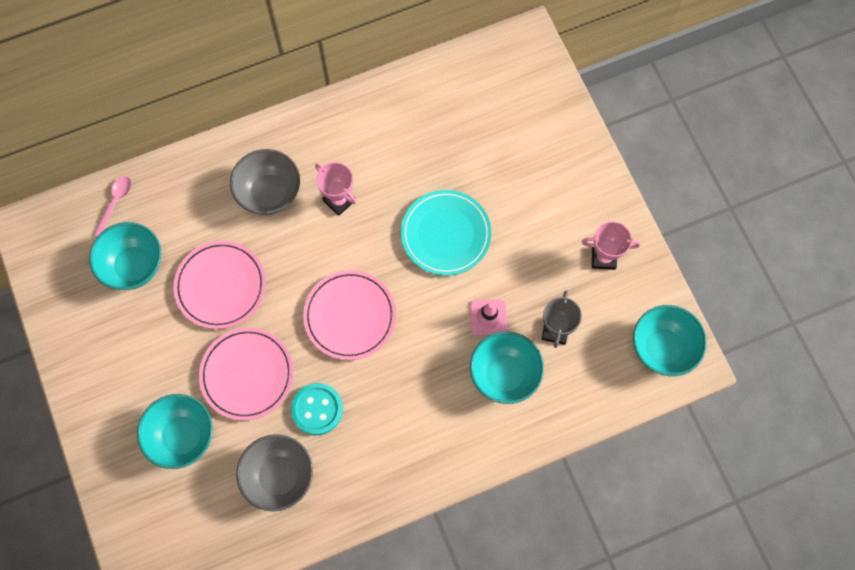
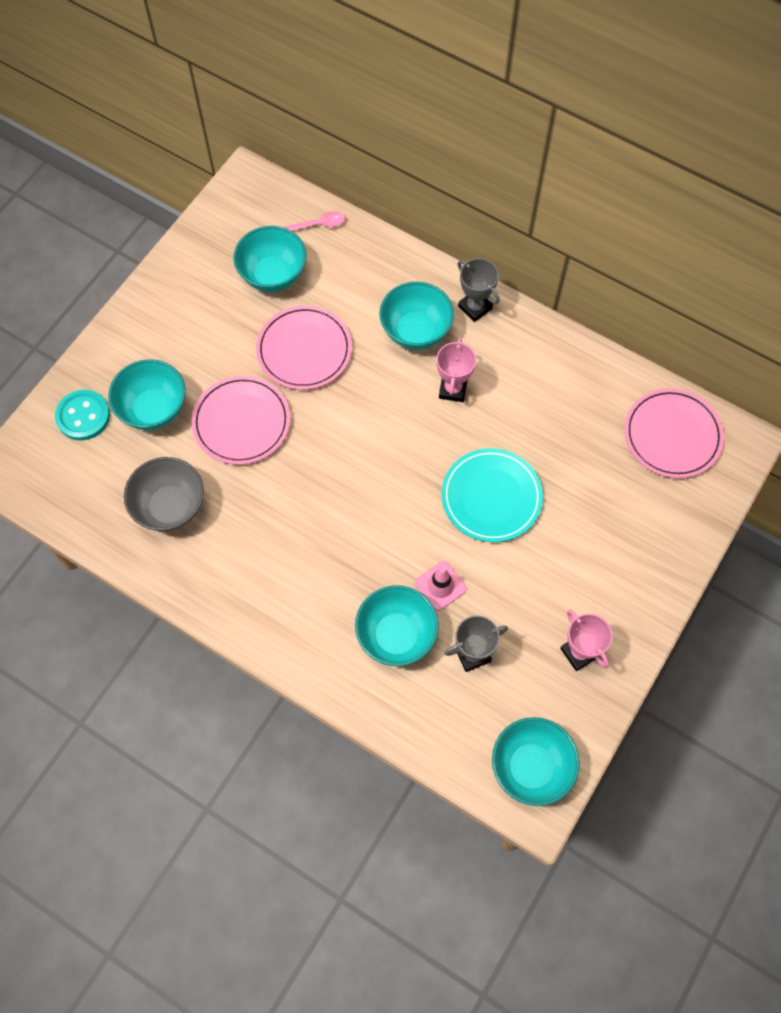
camera: 55 degrees right, 5 degrees down
grey bowl [230,149,300,215] -> turquoise bowl [379,282,454,350]
turquoise button [291,383,343,435] -> turquoise button moved to [55,390,110,440]
pink plate [303,270,396,360] -> pink plate moved to [624,388,724,478]
none -> grey trophy [458,258,500,322]

